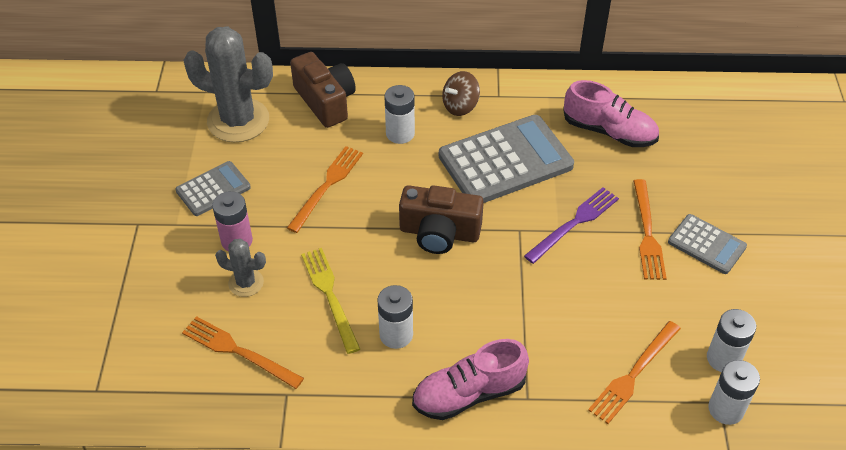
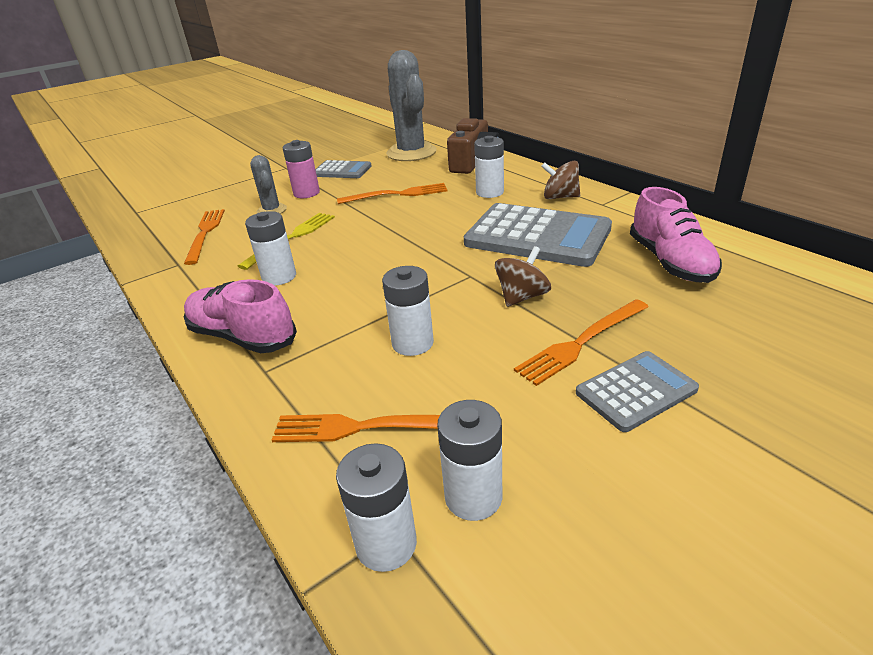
camera: 55 degrees right, 15 degrees down
brown camera [399,185,484,254] -> none
purple fork [524,187,619,264] -> brown spinning top [495,246,551,307]
grey calculator [668,214,747,274] -> grey calculator turned 120 degrees counterclockwise [576,351,699,432]
none -> white battery [382,266,434,356]

